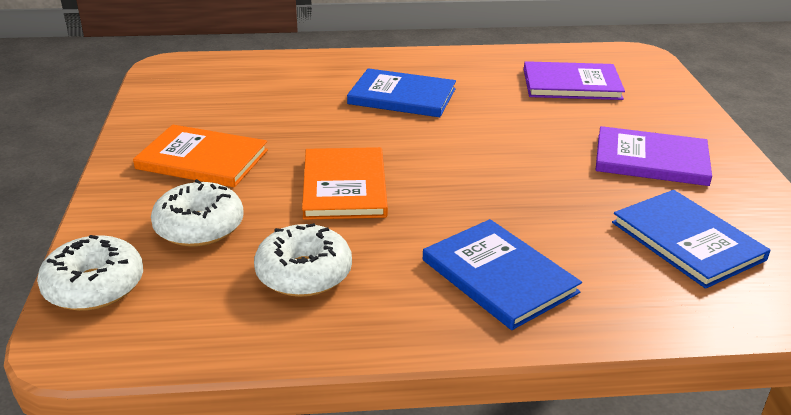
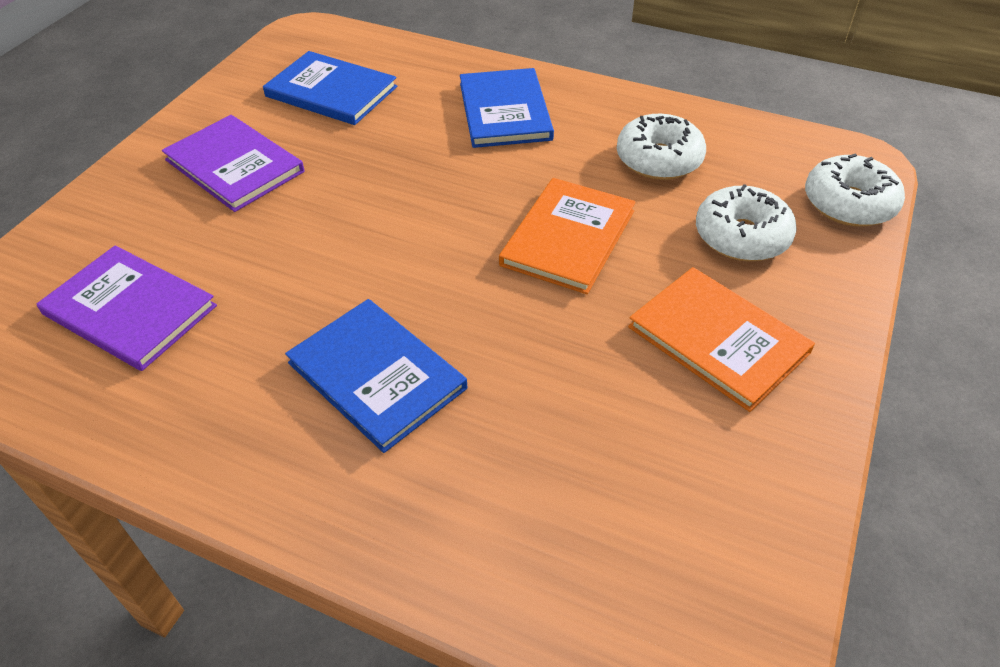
camera: 150 degrees left, 15 degrees up
blue book [612,190,771,289] -> blue book turned 60 degrees counterclockwise [263,51,397,125]

